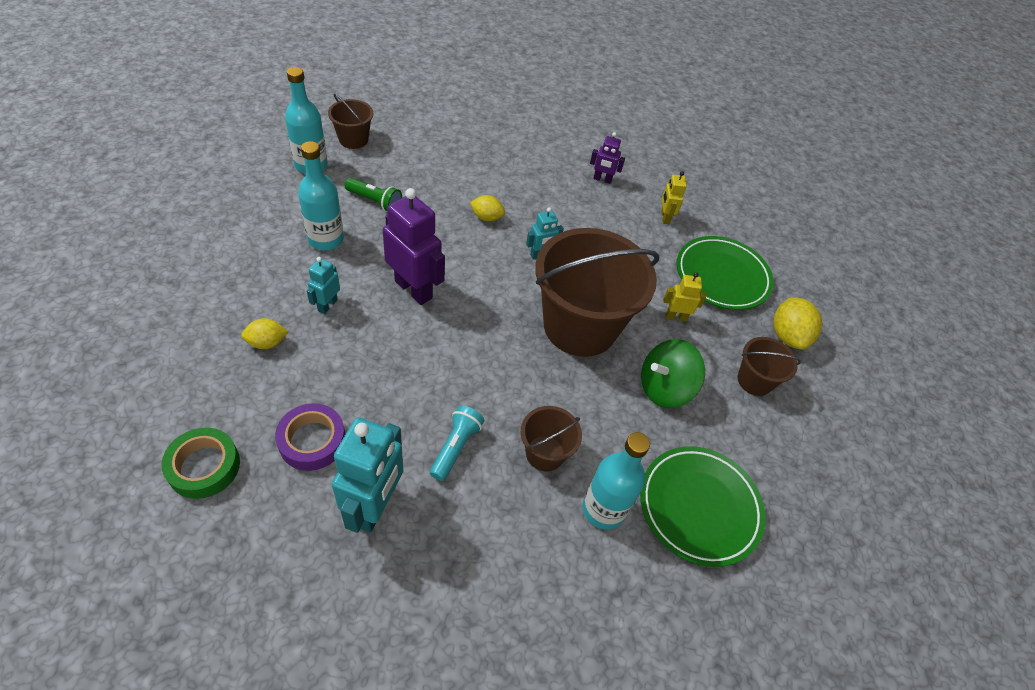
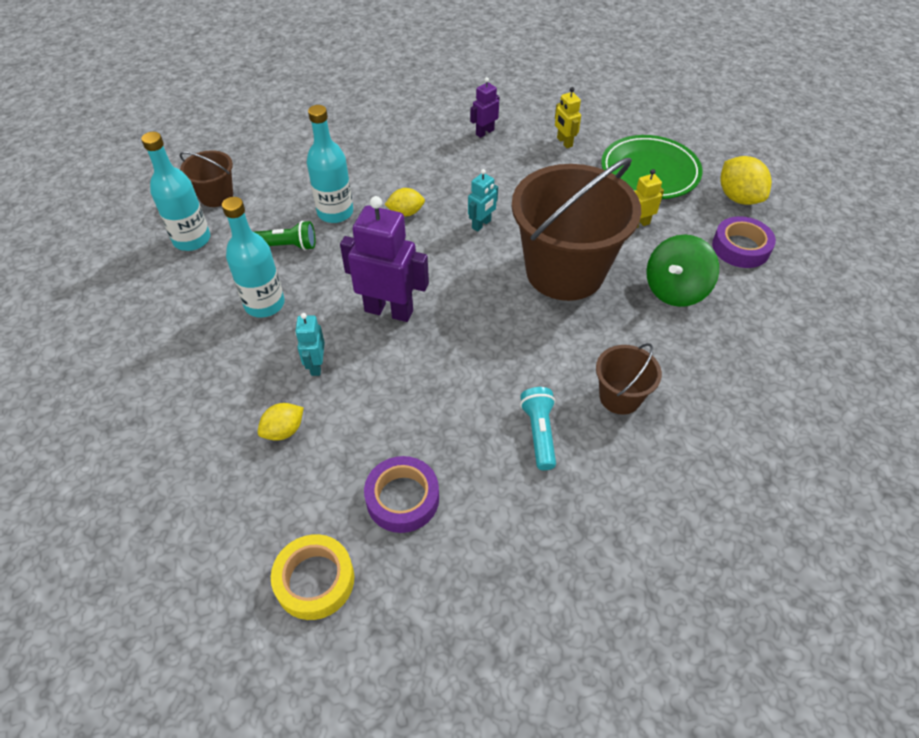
camera: 20 degrees left, 0 degrees up
green tape [161,428,240,499] -> yellow tape [271,534,354,620]
turquoise robot [332,417,403,533] -> none
turquoise bottle [582,432,650,530] -> turquoise bottle moved to [307,105,353,223]
purple robot [590,132,625,184] -> purple robot turned 150 degrees clockwise [470,77,499,138]
green plate [640,446,766,567] -> none
brown bucket [738,337,801,396] -> purple tape [712,216,776,268]

